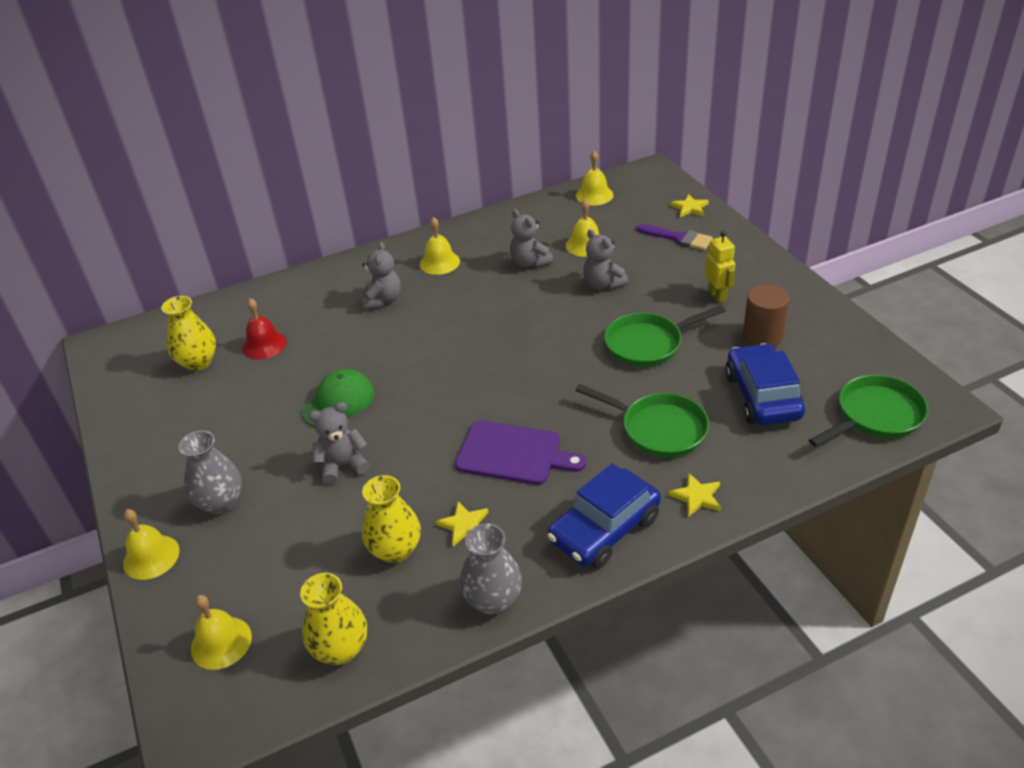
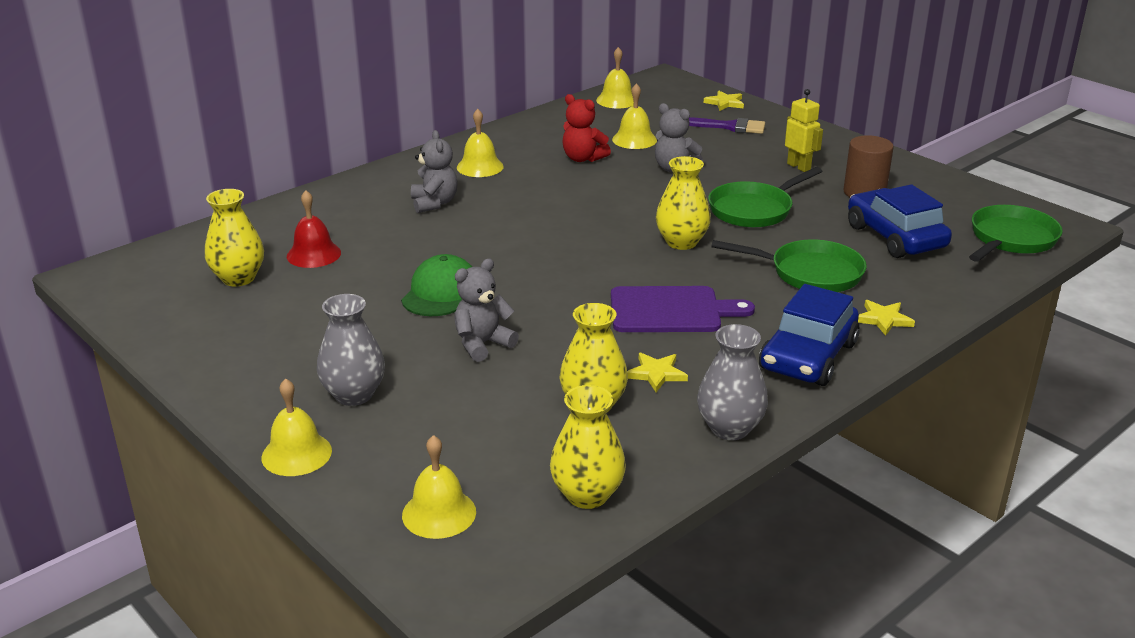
camera: 20 degrees left, 10 degrees down
grey teddy bear [510,209,553,268] -> red teddy bear [562,94,611,162]
none -> yellow vase [656,156,711,250]

